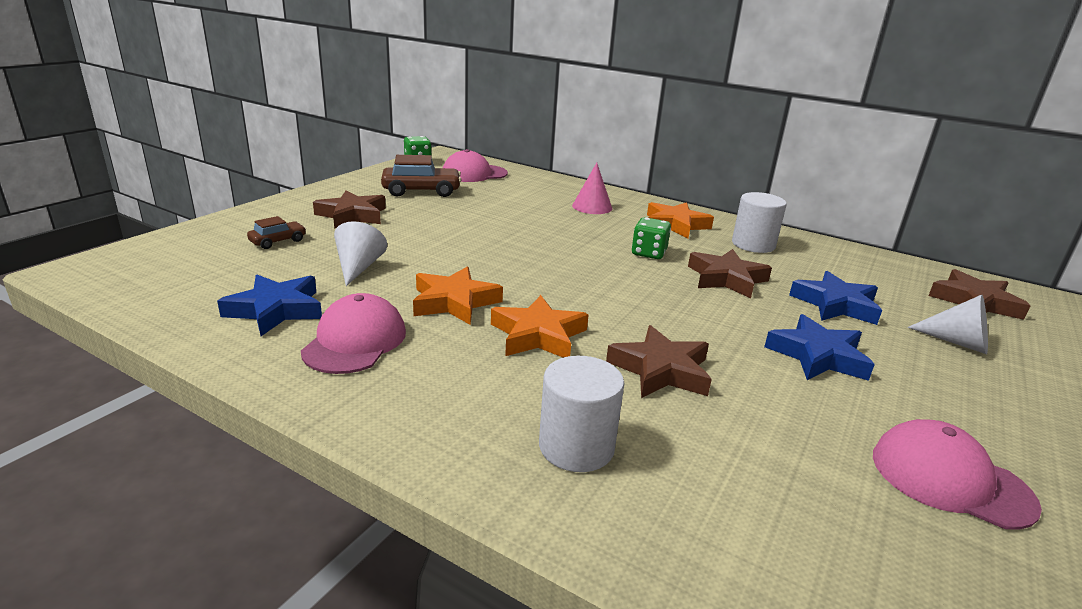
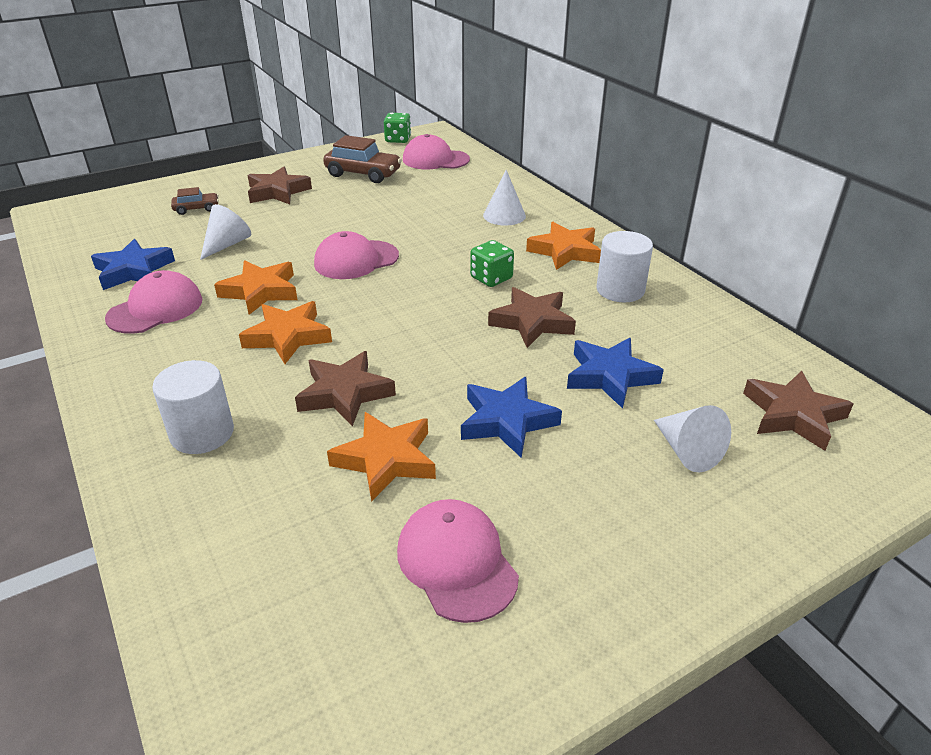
camera: 30 degrees right, 10 degrees up
pink cone [572,163,612,214] -> white cone [483,170,526,226]
none -> pink cap [314,231,399,279]
none -> orange star [327,412,436,502]

